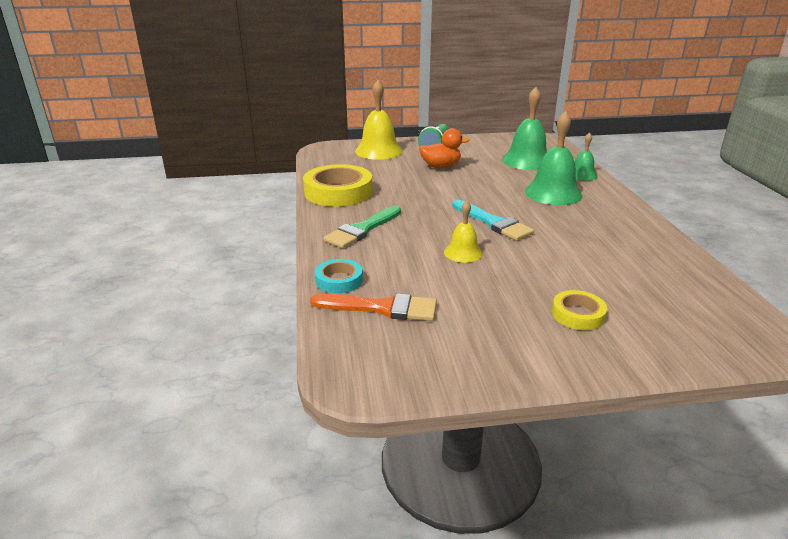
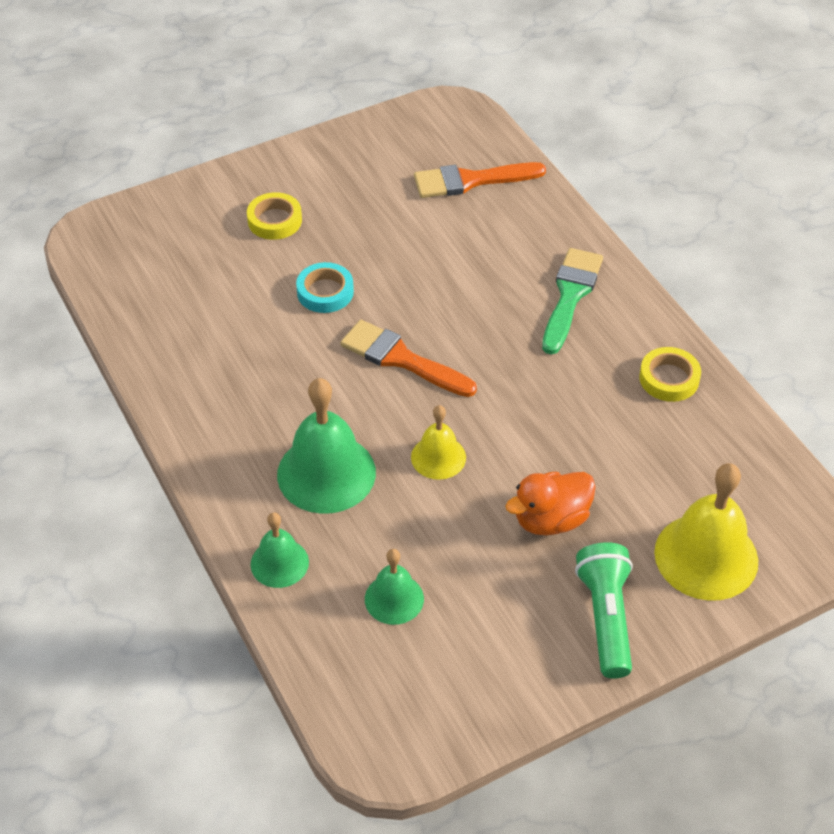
camera: 160 degrees right, 20 degrees up
yellow tape [303,164,373,207] -> yellow tape [639,347,701,402], size x0.52
turquoise tape [315,259,363,293] -> turquoise tape moved to [296,262,354,313]
yellow bell [444,201,483,263] -> yellow bell moved to [411,405,466,480]
turquoise brush [452,200,534,241] -> orange brush [340,320,477,397]
green bell [502,87,547,170] -> green bell [365,549,424,625], size x0.56

